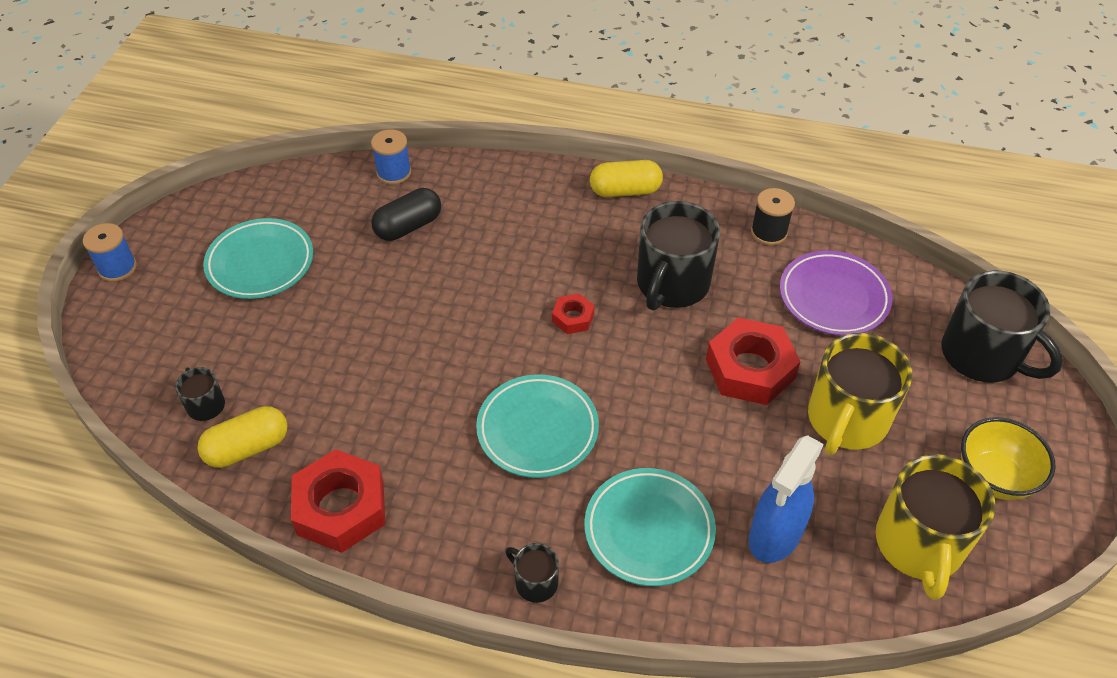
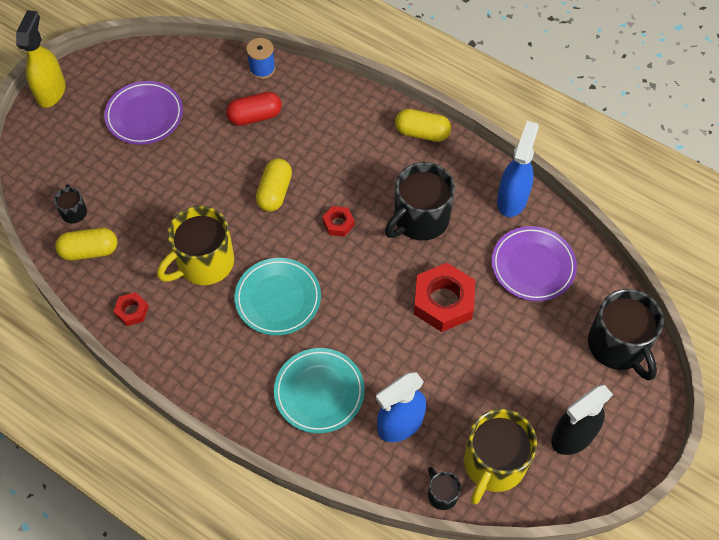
camera: 20 degrees right, 10 degrees up
blue spool [83,223,137,282] -> yellow spray bottle [16,10,66,108]
turquoise plate [203,218,313,299] -> purple plate [104,81,183,145]
red nut [291,449,385,553] -> red nut [113,292,149,326], size x0.50
black capsule [371,188,441,241] -> red capsule [226,92,282,126]
black mug [505,543,559,603] -> black mug moved to [428,467,461,510]
black spool [751,188,795,245] -> blue spray bottle [497,121,539,217]
yellow mug [808,333,912,455] -> yellow mug moved to [157,206,234,285]
yellow bowl [961,417,1056,500] -> black spray bottle [551,385,613,455]
none -> yellow capsule [256,158,292,212]

